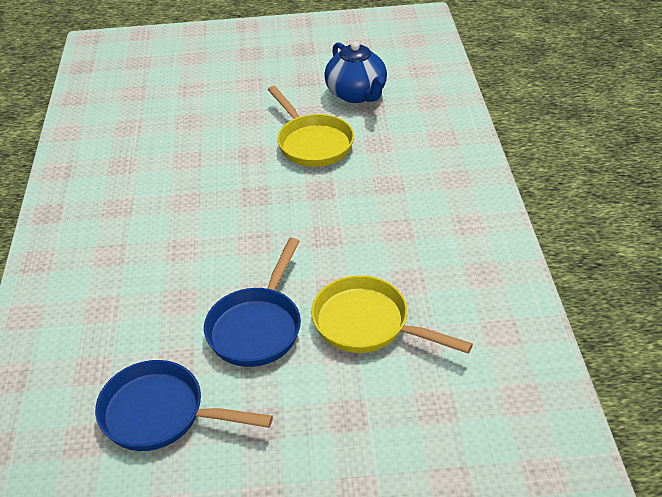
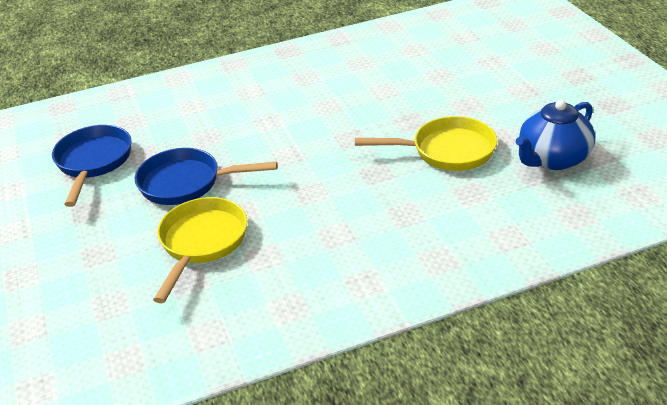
camera: 75 degrees right, 5 degrees down
yellow pan [268,86,354,167] -> yellow pan turned 135 degrees counterclockwise [355,116,497,171]

